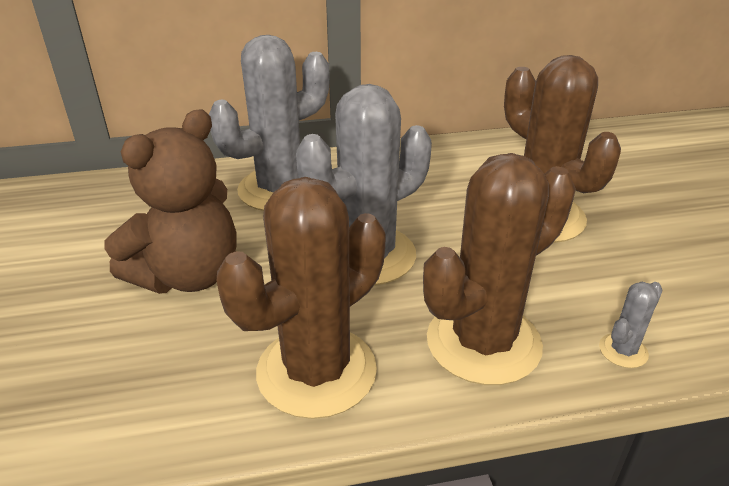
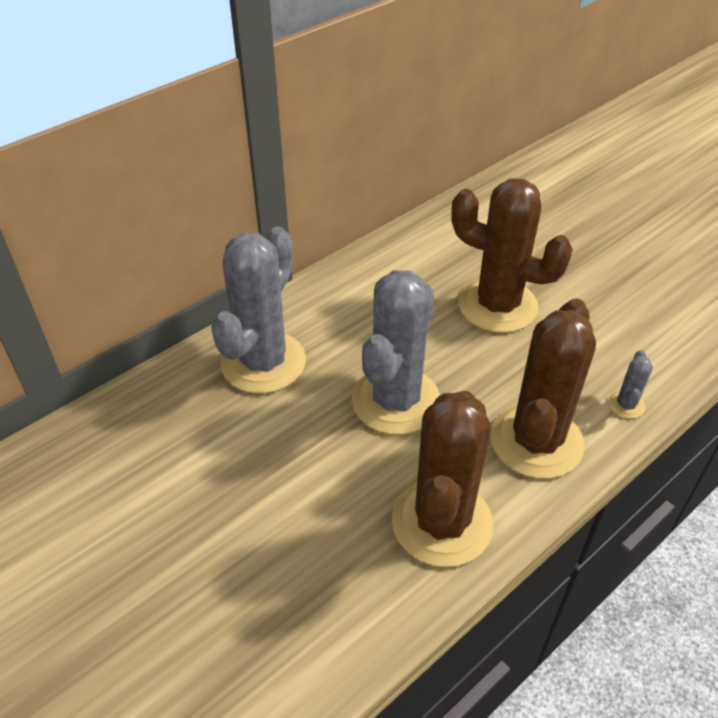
camera: 30 degrees left, 10 degrees up
brown teddy bear [104,109,237,294] -> none

